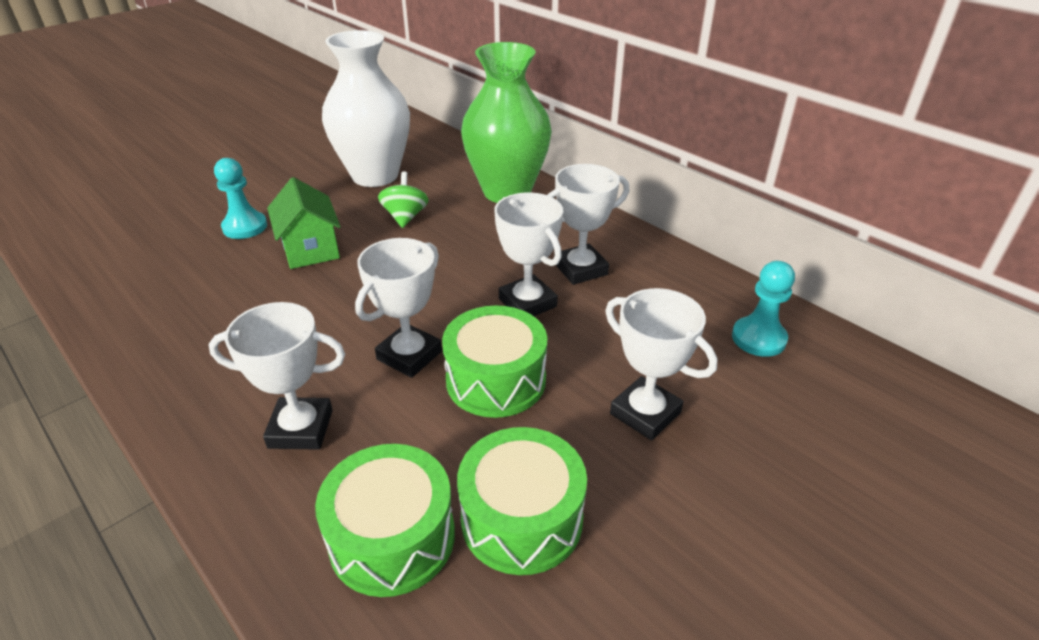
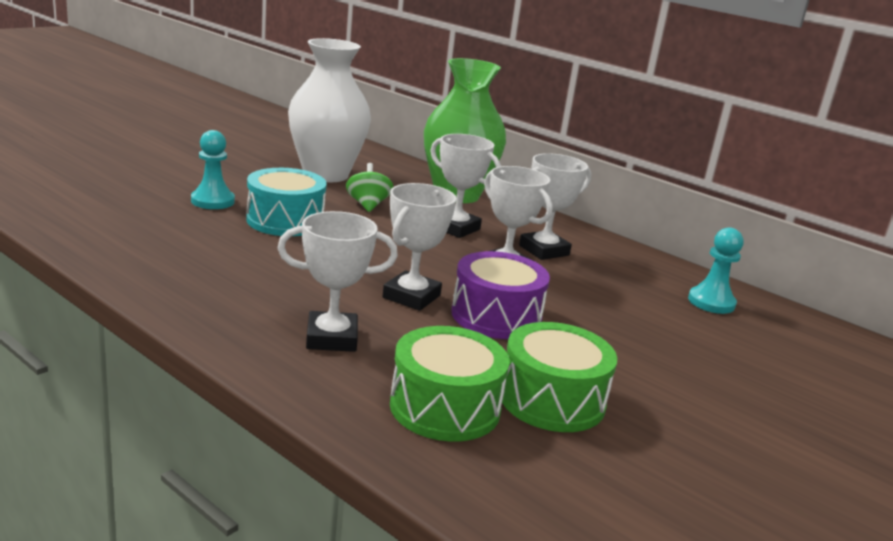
camera: 10 degrees left, 15 degrees down
green house [267,177,341,269] -> turquoise drum [246,168,327,236]
green drum [442,305,547,418] -> purple drum [451,251,550,339]
white trophy [605,288,717,440] -> white trophy moved to [430,134,501,238]

